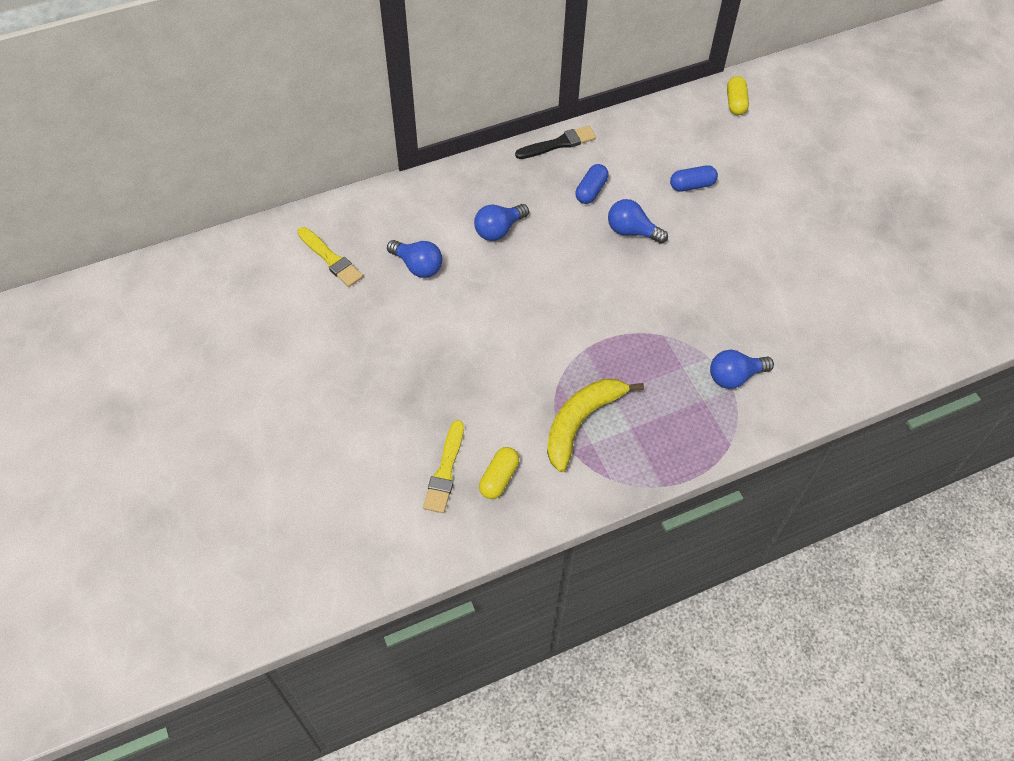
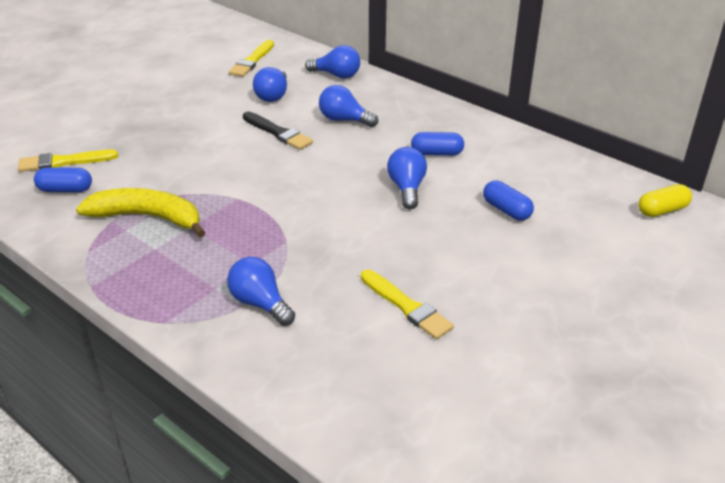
camera: 65 degrees right, 20 degrees down
yellow capsule [479,447,519,499] -> blue capsule [34,167,92,192]
black brush [515,126,596,159] -> black brush moved to [243,112,313,150]
none -> blue light bulb [305,45,360,79]
none -> yellow brush [361,270,454,340]

